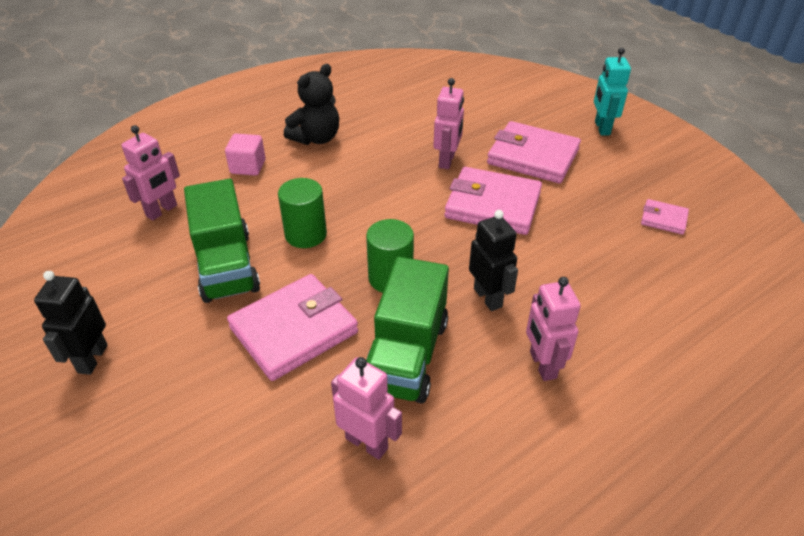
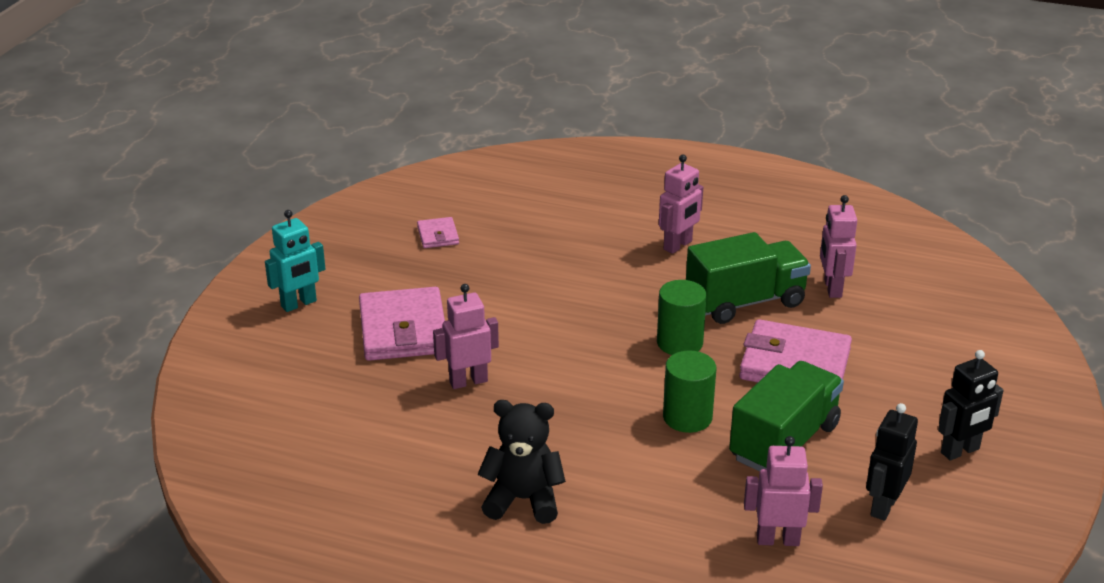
camera: 125 degrees left, 10 degrees down
pink cube [225,134,266,176] -> none
pink wallet [444,167,542,235] -> none
black robot [469,210,518,311] -> black robot moved to [866,403,918,521]

